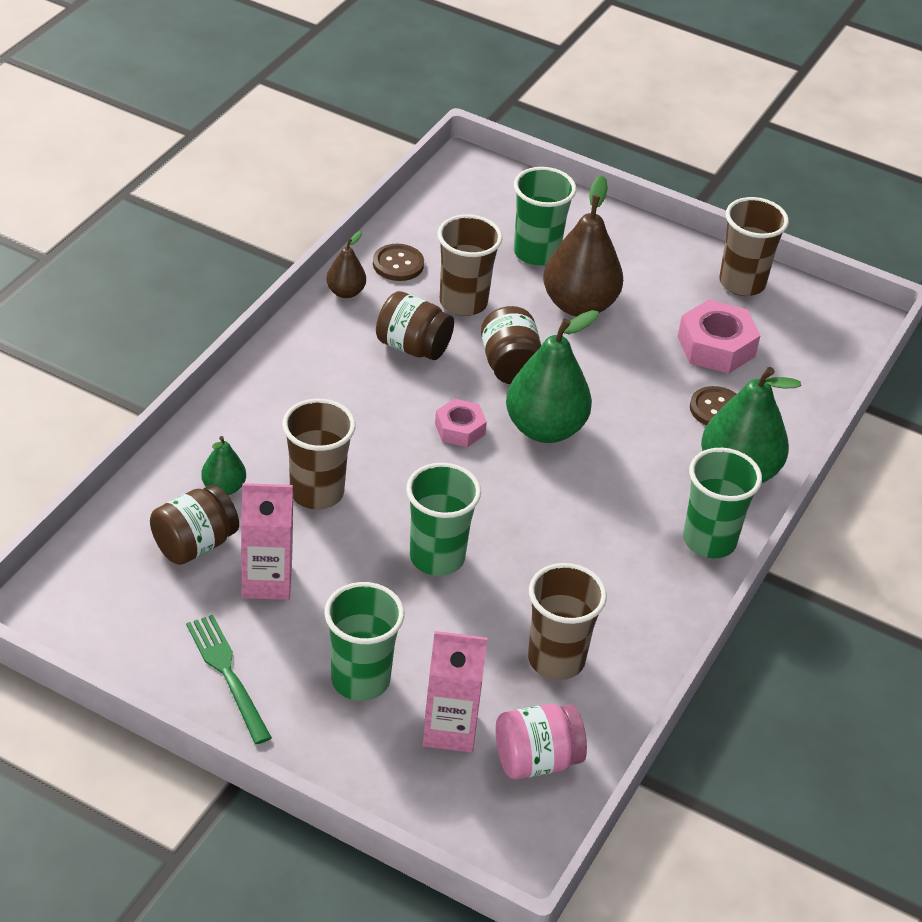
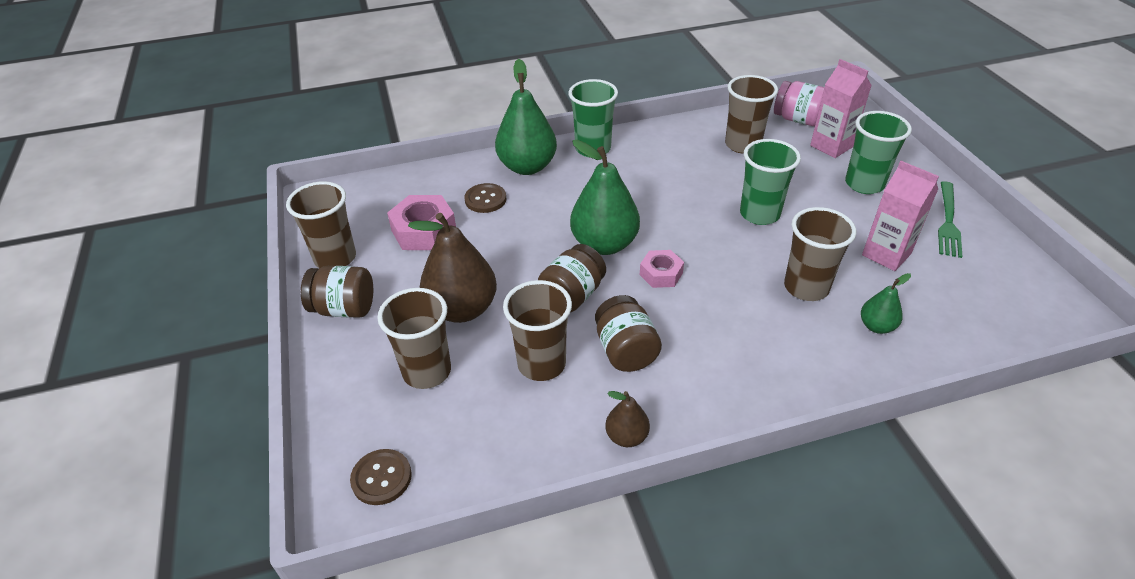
camera: 130 degrees left, 0 degrees up
brown jar [150,485,239,565] -> brown jar moved to [301,266,373,318]
brown button [373,244,424,281] -> brown button moved to [350,449,412,505]
green cup [514,167,576,266] -> brown cup [377,288,451,389]

